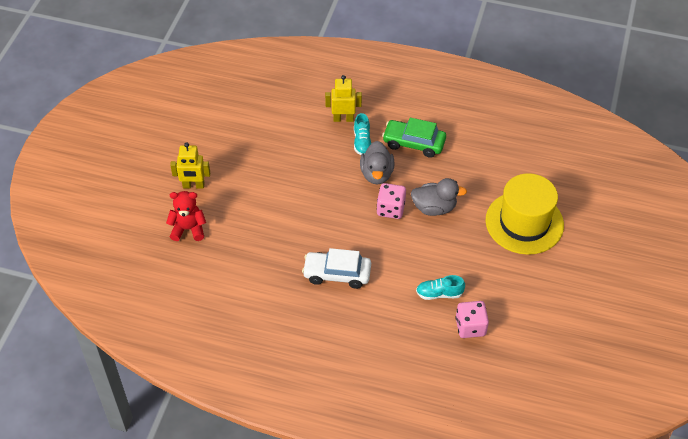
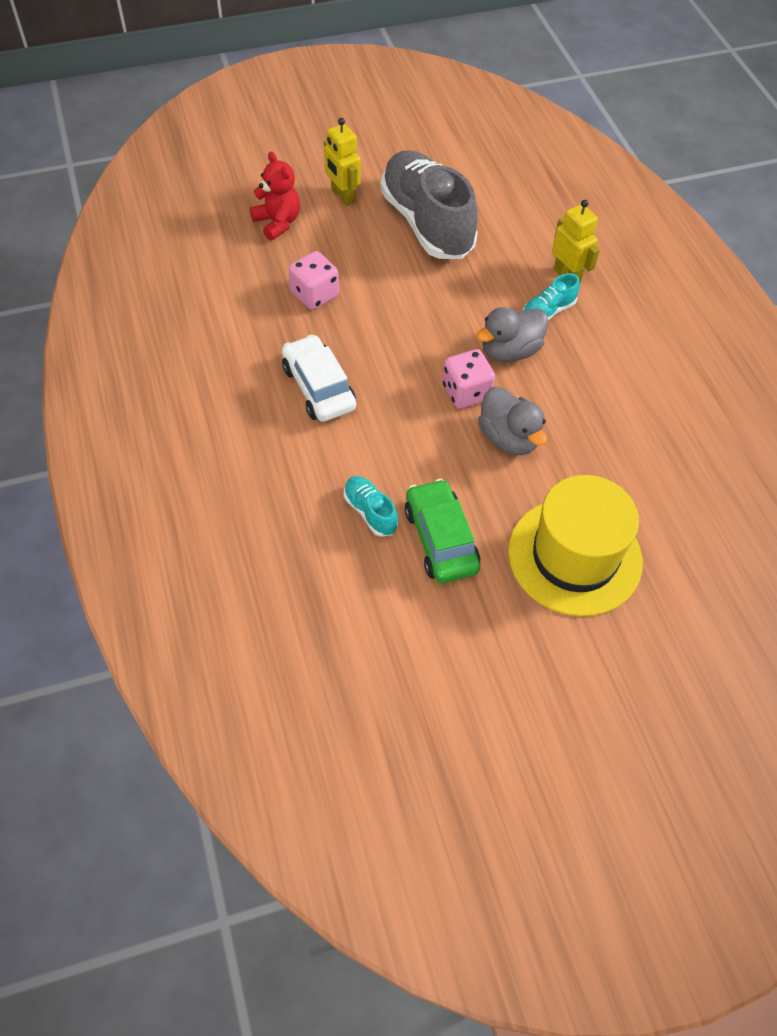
camera: 55 degrees right, 5 degrees up
green car [382,118,446,158] -> green car moved to [405,479,481,583]
pink dice [456,301,489,338] -> pink dice moved to [289,251,339,310]
none -> grey shoe [380,150,478,259]

